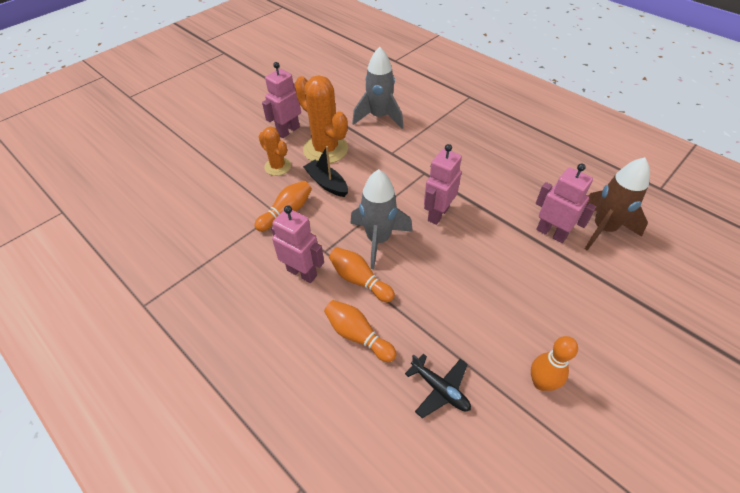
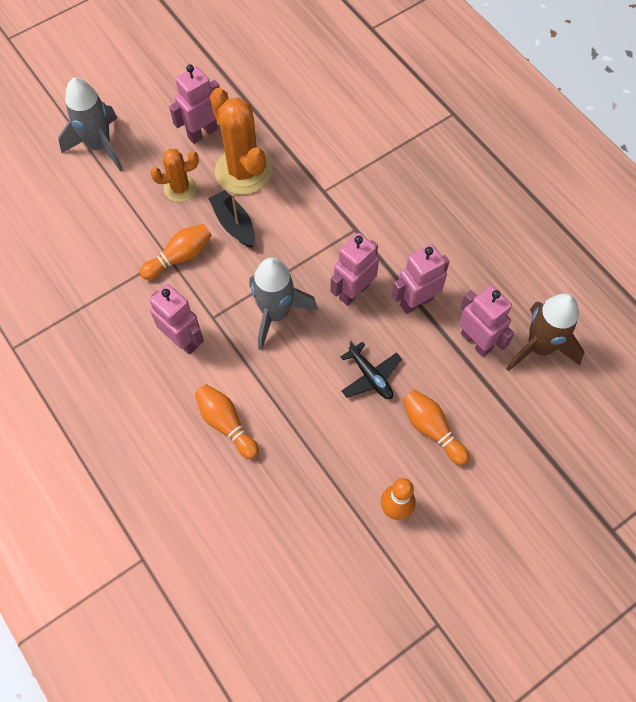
camera: 10 degrees right, 15 degrees up
orange cactus [259,126,291,176] -> orange cactus turned 75 degrees counterclockwise [150,149,199,202]
orange bowling pin [329,247,395,302] -> orange bowling pin moved to [402,390,469,465]
grey rocket [352,47,403,129] -> grey rocket moved to [58,77,123,171]
black plane [405,354,471,418] -> black plane moved to [340,341,402,399]
none -> pink robot [392,244,450,314]

